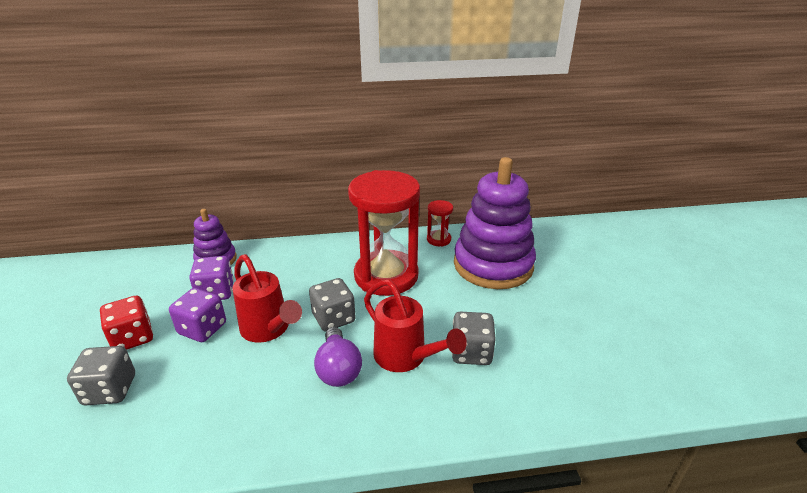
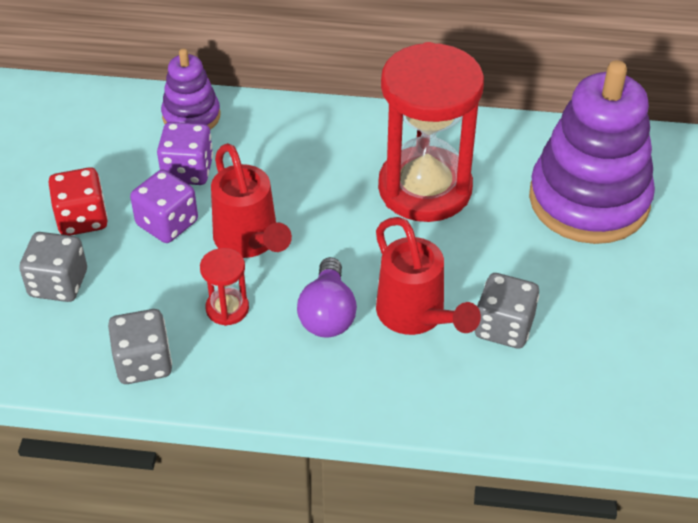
camera: 15 degrees right, 15 degrees up
grey dice [309,278,356,331] -> grey dice moved to [108,309,172,384]
red hourglass [427,200,453,247] -> red hourglass moved to [200,248,249,326]

